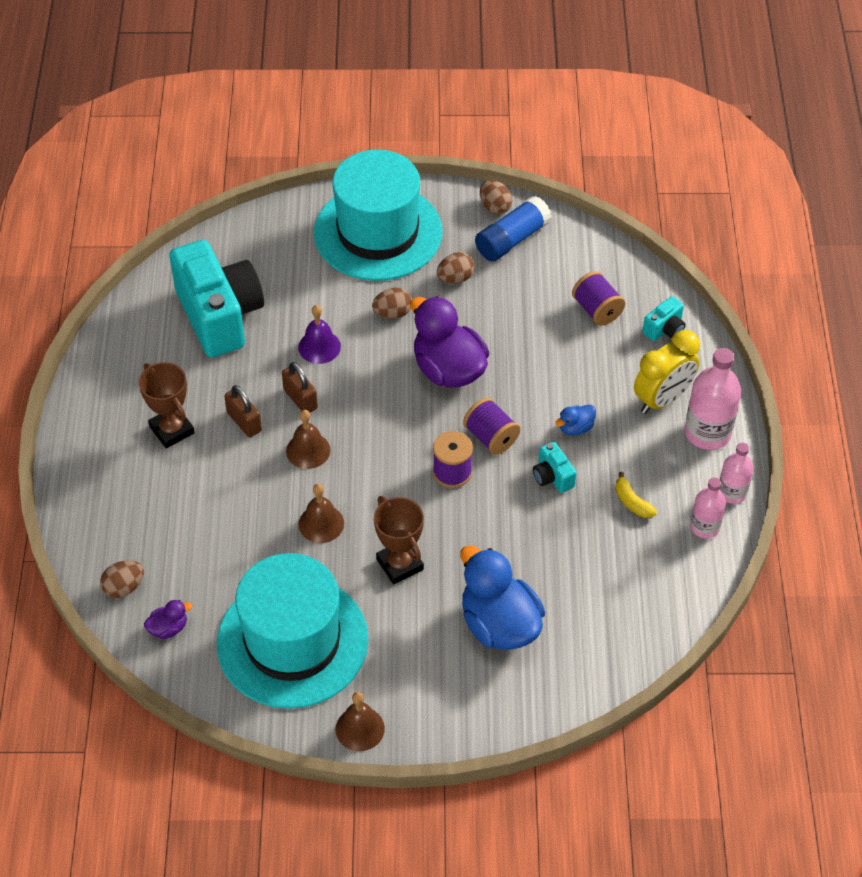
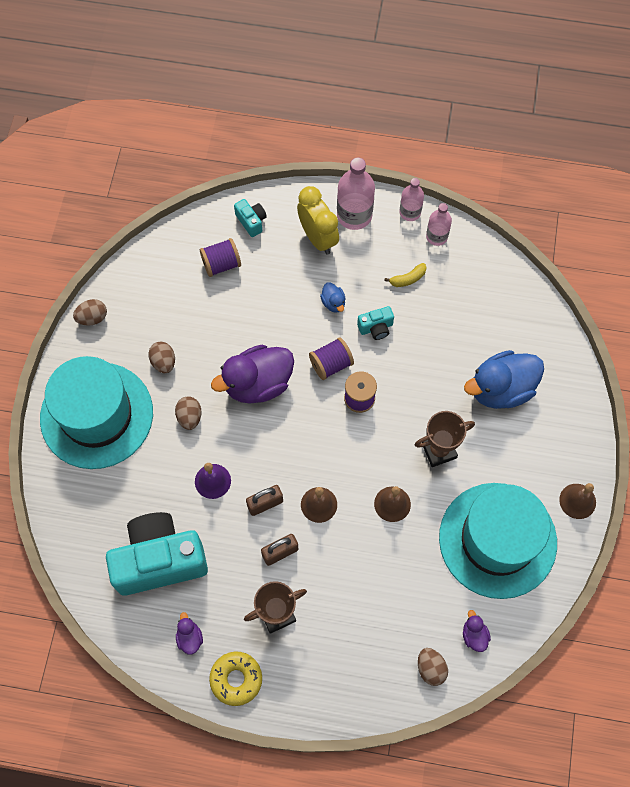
camera: 80 degrees left, 15 degrees up
blue glue stick [475,196,552,262] -> none
none -> purple duck [176,612,203,655]
none -> yellow donut [209,652,262,706]

